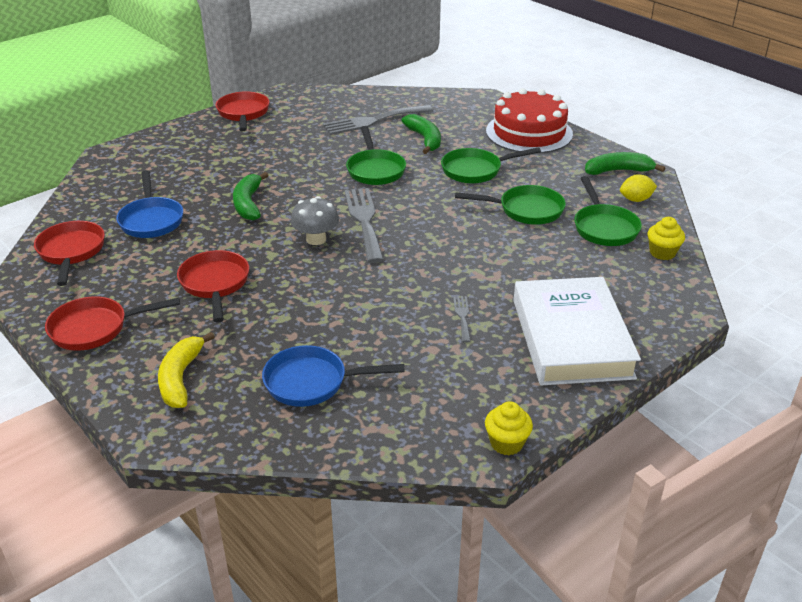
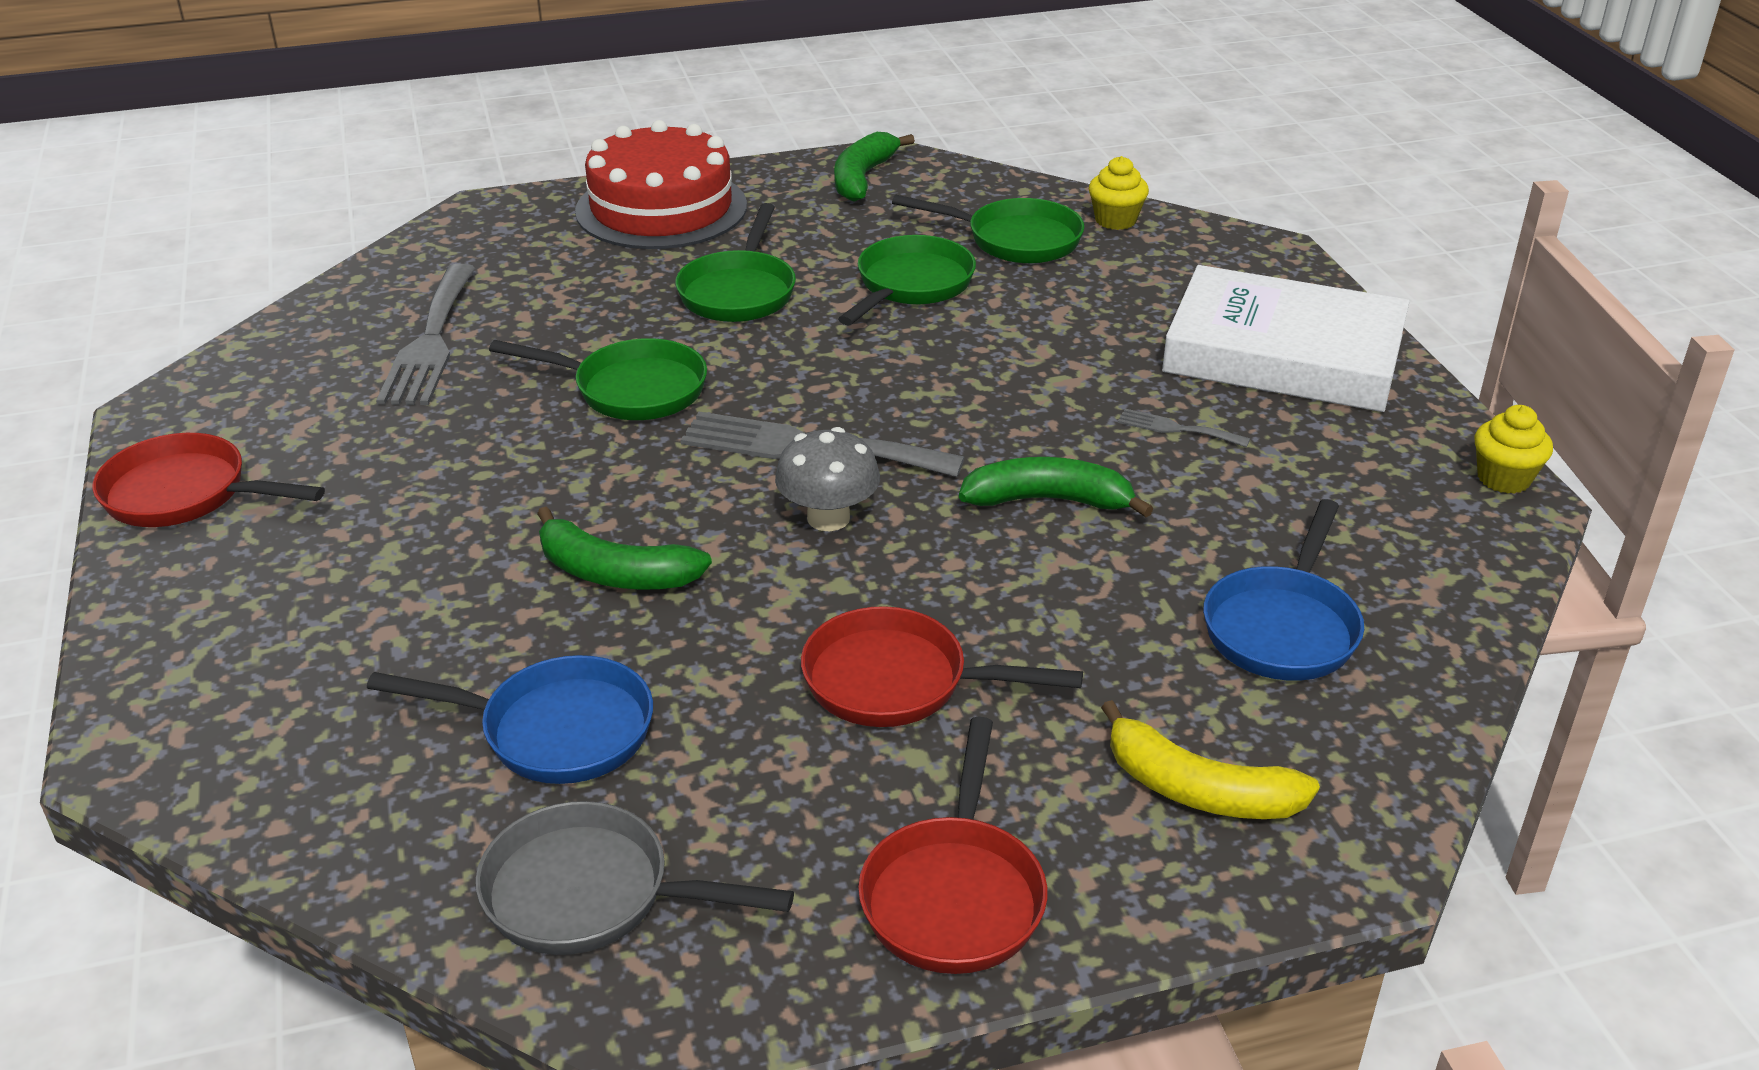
camera: 65 degrees left, 0 degrees up
red pan [34,221,105,286] -> grey pan [476,801,794,955]
green banana [401,114,441,154] -> green banana moved to [959,457,1153,517]
yellow lemon [620,174,657,202] -> none

